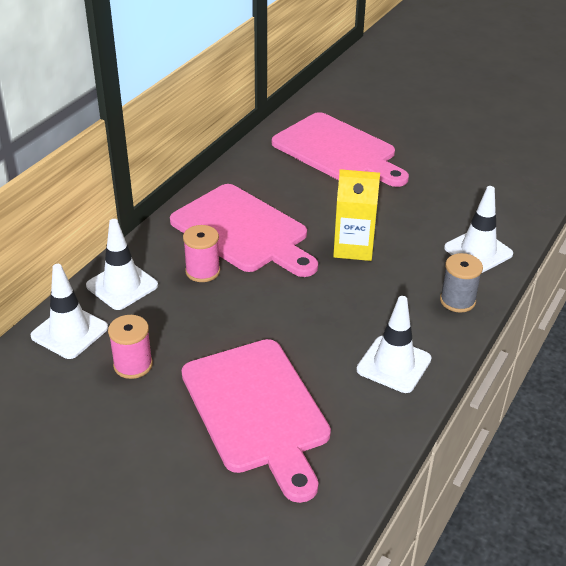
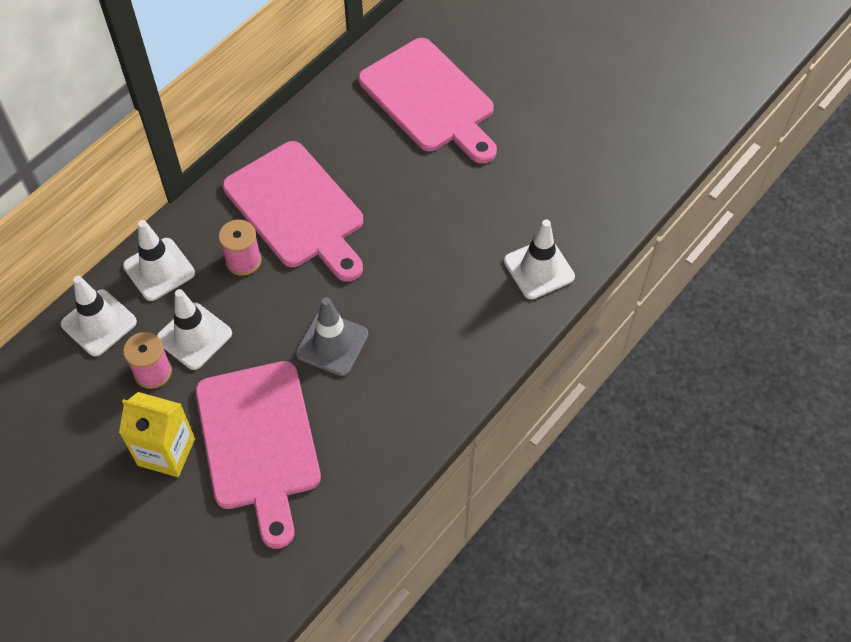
camera: 10 degrees right, 20 degrees up
yellow carton [333,169,380,261] -> yellow carton moved to [119,392,195,477]
white traffic cone [356,296,432,393] -> white traffic cone moved to [156,289,232,370]
grey spool [440,253,483,313] -> none
none -> grey traffic cone [296,297,368,376]

